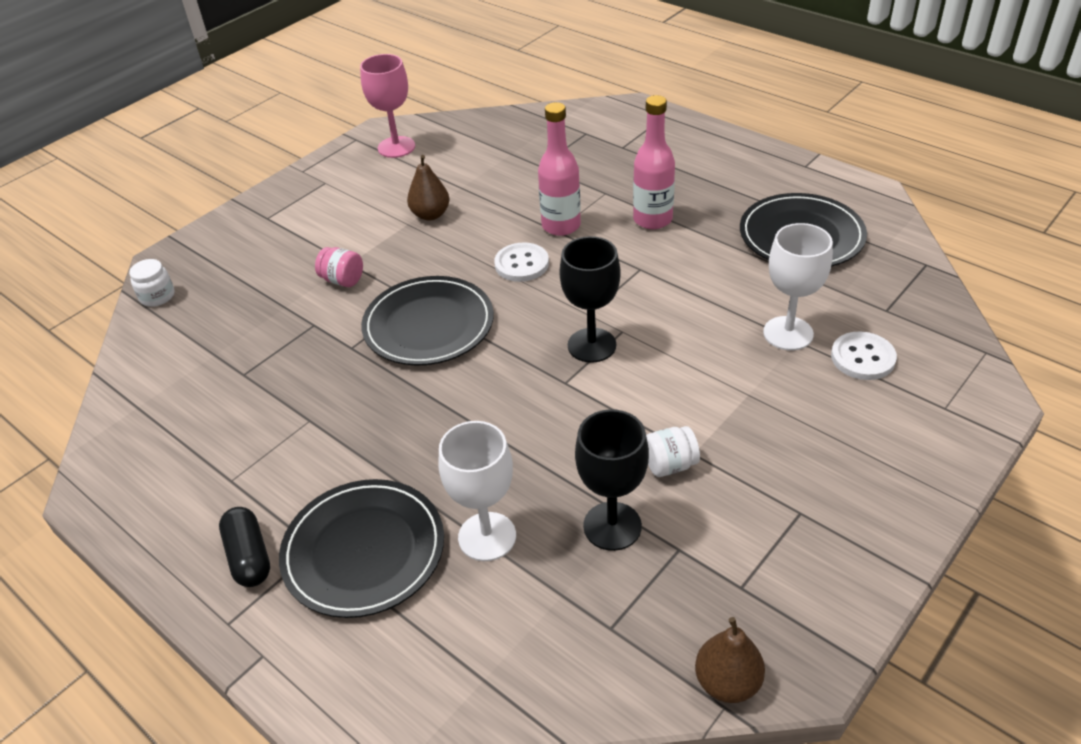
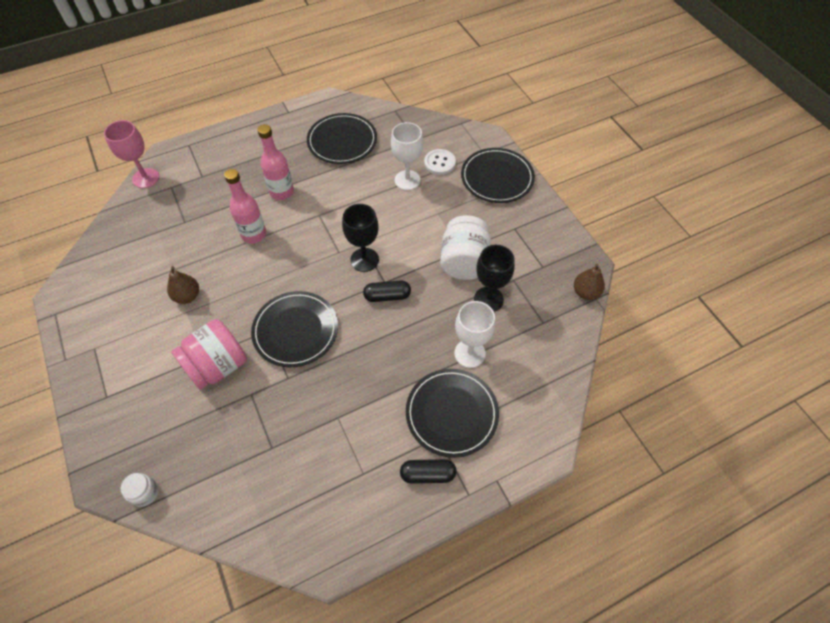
camera: 70 degrees left, 15 degrees up
pink jar [315,247,363,287] -> pink jar [171,319,247,390], size x2.06
pink goblet [360,54,415,158] -> pink goblet moved to [104,120,159,188]
white button [494,242,549,282] -> none
white jar [646,426,700,477] -> white jar [440,215,491,280], size x2.06
none -> black capsule [363,280,411,302]
none -> black plate [461,148,535,203]

